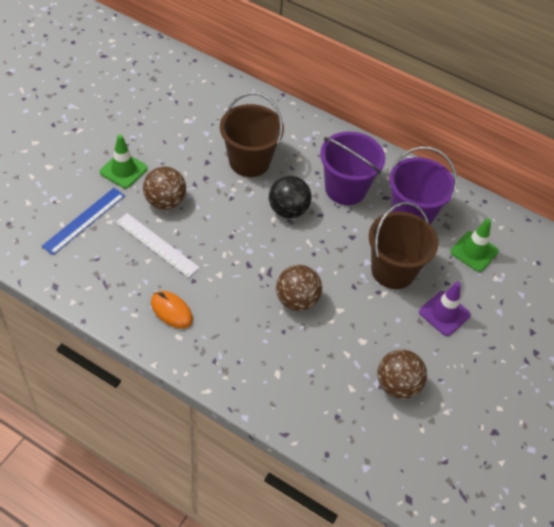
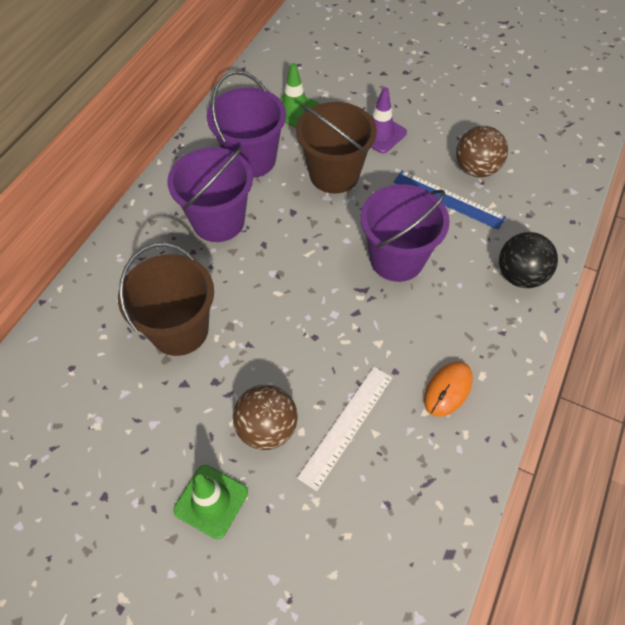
camera: 90 degrees left, 5 degrees up
blue ruler [42,188,125,255] -> blue ruler moved to [394,170,506,230]
black ball [269,176,311,218] -> black ball moved to [499,232,558,288]
brown ball [276,265,322,311] -> purple bucket [361,184,450,282]

